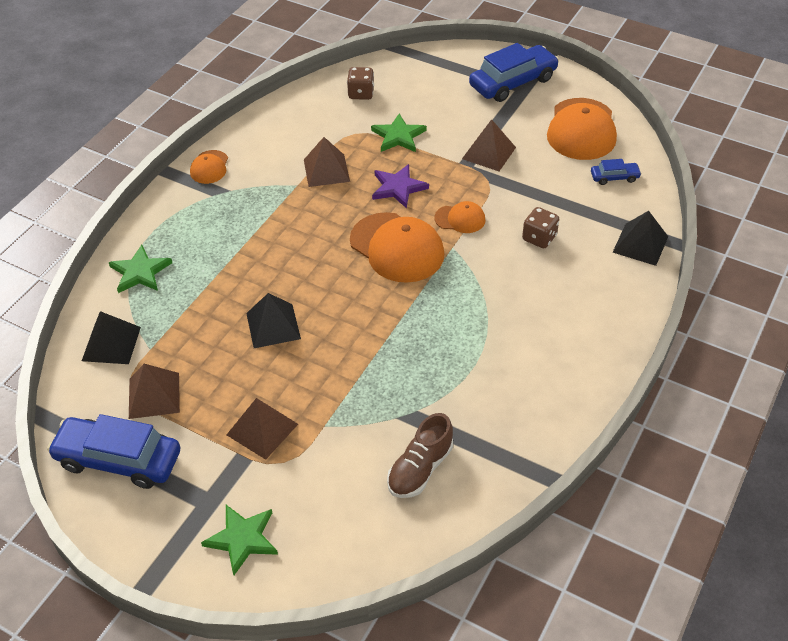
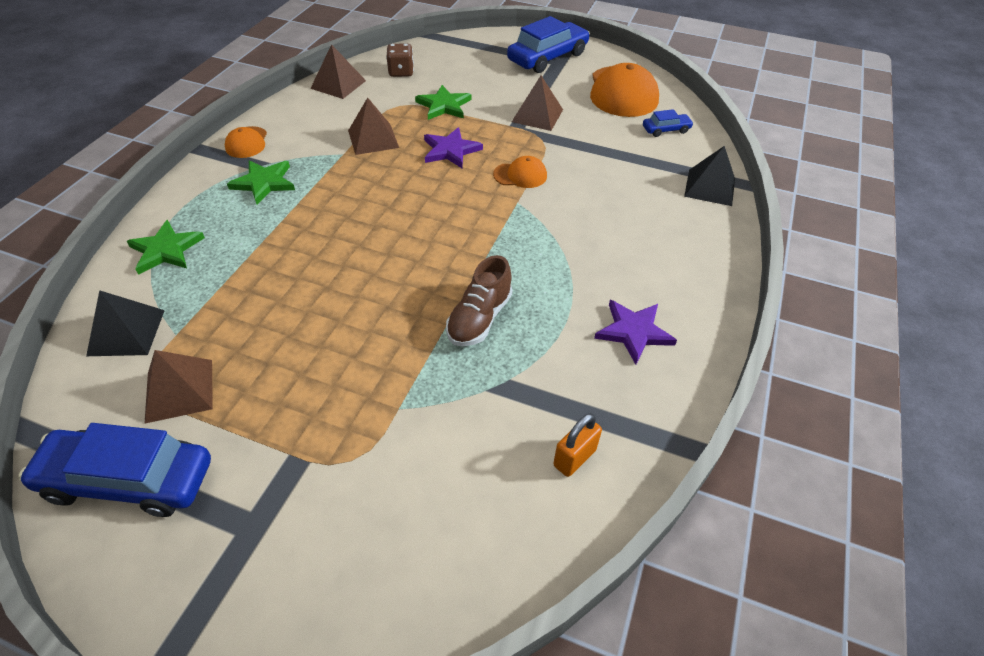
camera: 10 degrees left, 0 degrees up
green star [201,505,278,575] -> green star moved to [227,160,295,204]
brown pyramid [227,398,298,460] -> brown pyramid moved to [310,44,366,99]
black pyramid [246,293,301,348] -> none
orange cap [350,212,444,283] -> none
brown shoe [387,413,453,498] -> brown shoe moved to [446,255,512,346]
brown dice [522,207,559,248] -> none
none -> orange padlock [553,413,602,477]
none -> purple star [594,300,677,365]

